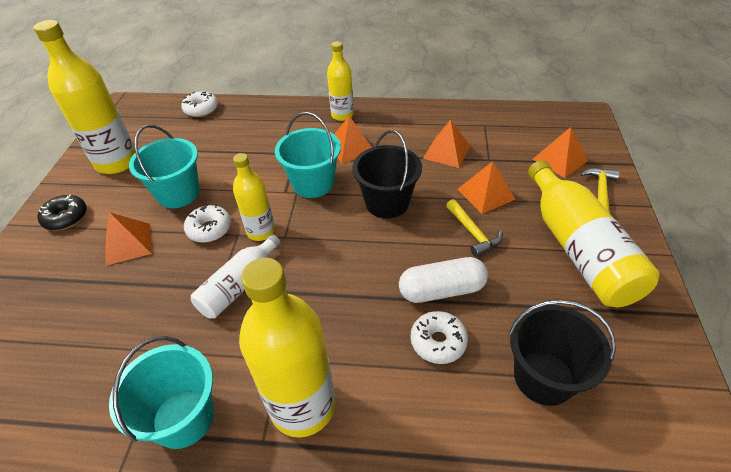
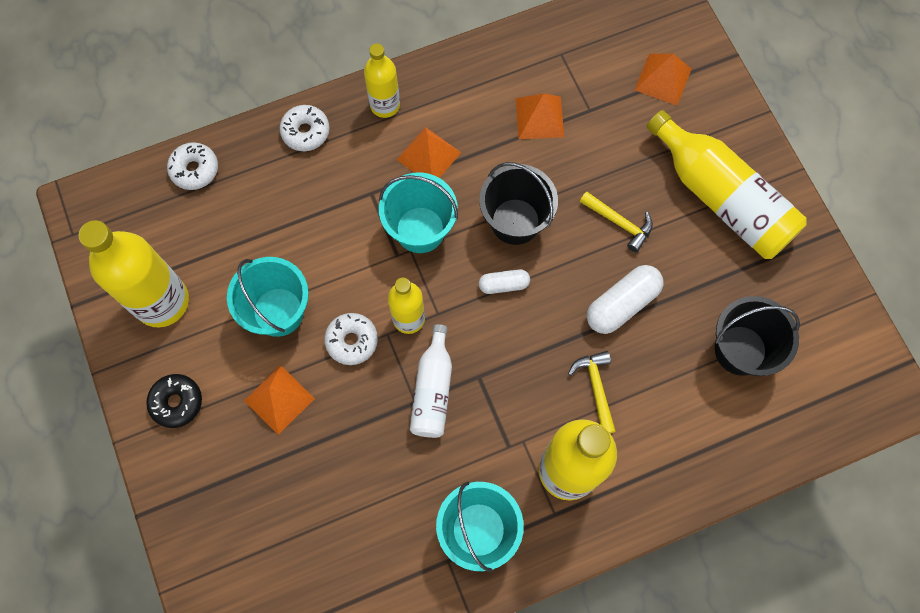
camera: 30 degrees left, 25 degrees up
white donut [410,311,468,364] -> white donut moved to [280,105,330,151]
orange pyramid [458,161,516,214] -> none
yellow hammer [580,168,620,213] -> yellow hammer moved to [568,351,616,434]
none -> white capsule [479,269,530,294]

